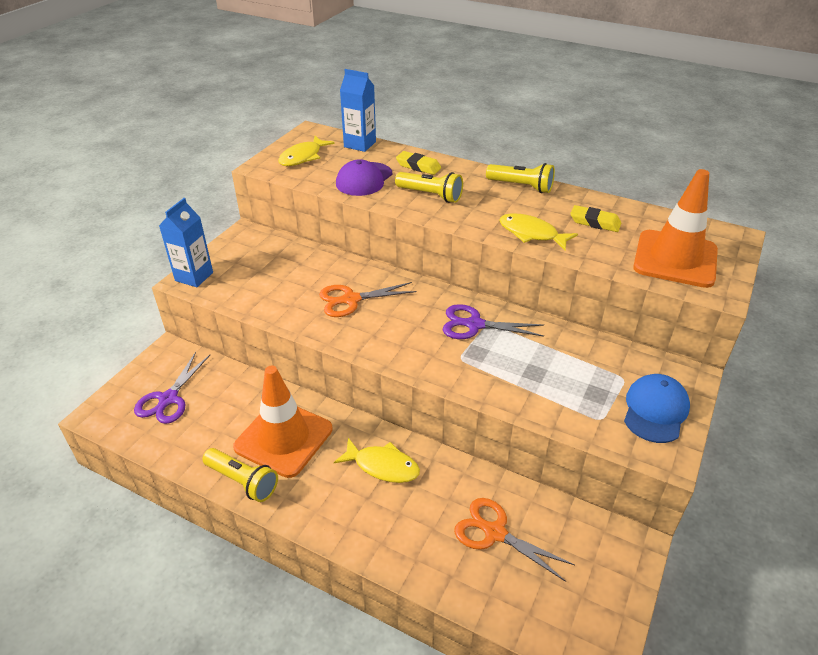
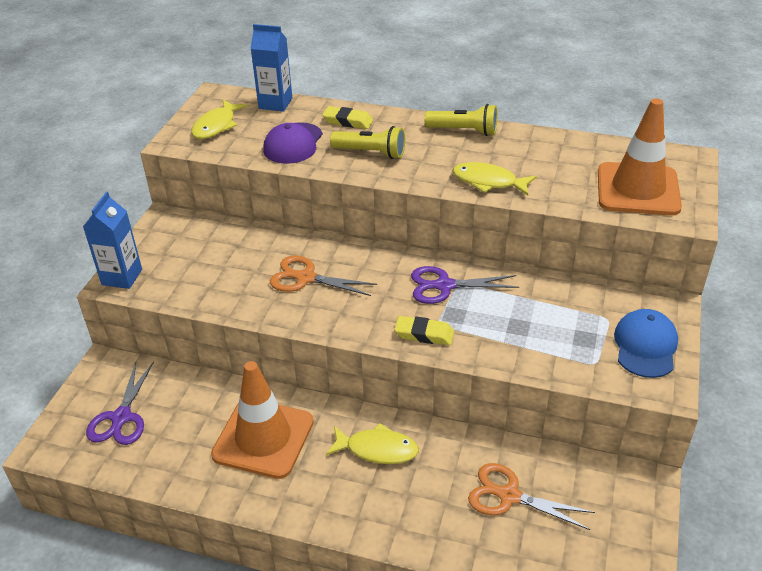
camera: 10 degrees left, 0 degrees up
yellow flashlight [202,448,278,502] -> none
orange scissors [319,282,417,317] -> orange scissors turned 45 degrees clockwise [270,255,377,296]
yellow eraser [570,205,621,232] -> yellow eraser moved to [394,316,454,345]

